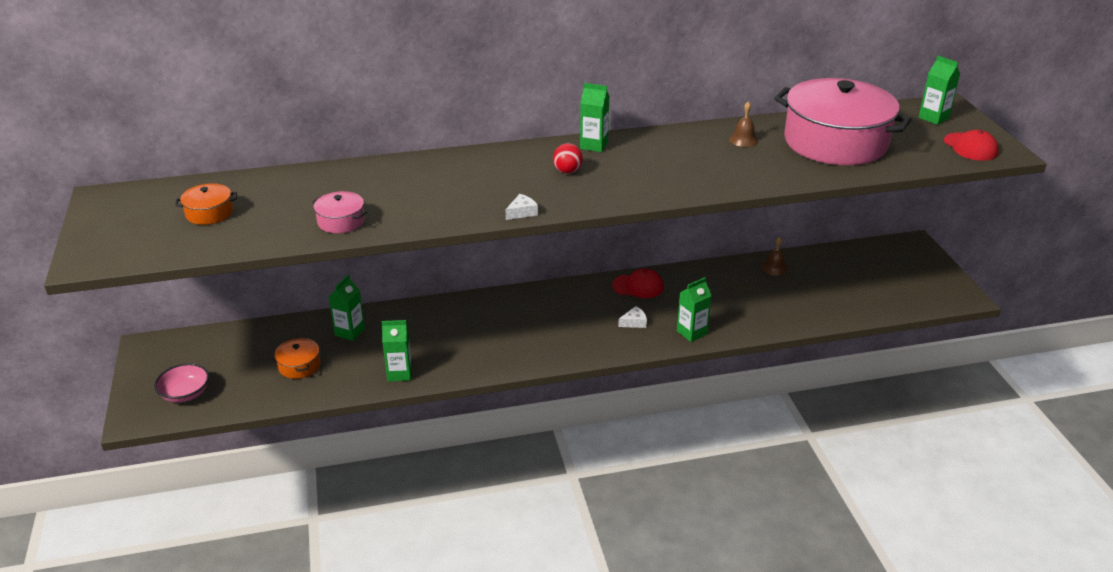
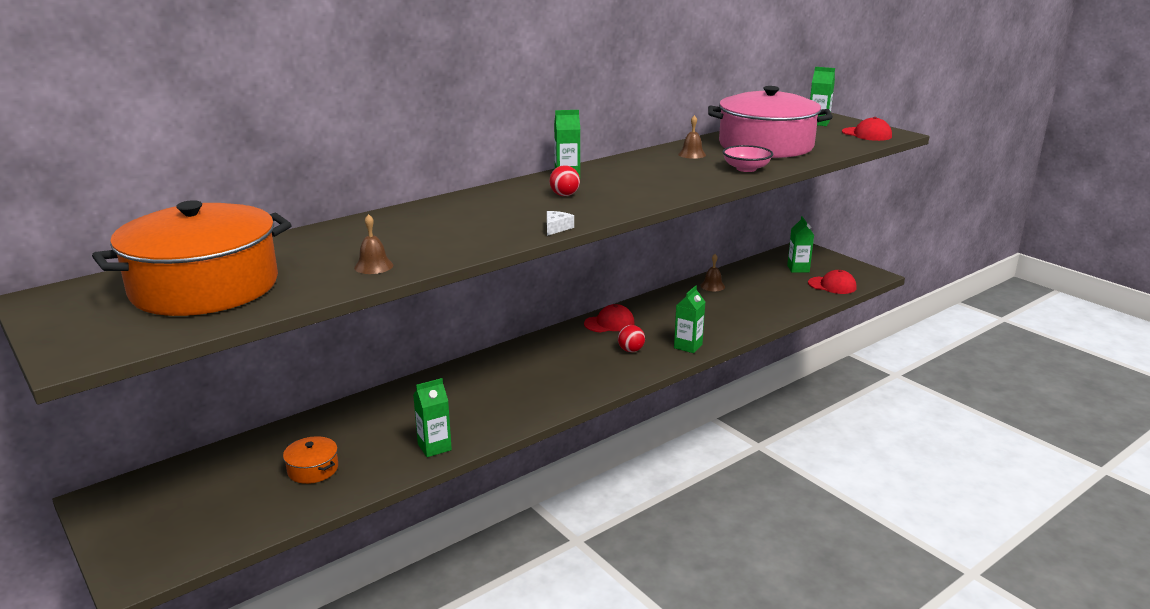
camera: 25 degrees left, 10 degrees down
pink bowl [154,363,209,403] -> pink bowl moved to [723,145,773,172]
orange pot [175,183,237,225] -> orange pot [92,200,292,316], size x2.48
pink pot [312,191,367,233] -> brown bell [354,214,393,274]
green carton [329,275,365,341] -> green carton moved to [787,216,814,273]
white cheese [618,306,647,328] -> red ball [618,325,645,352]
none -> red cap [808,270,857,294]

